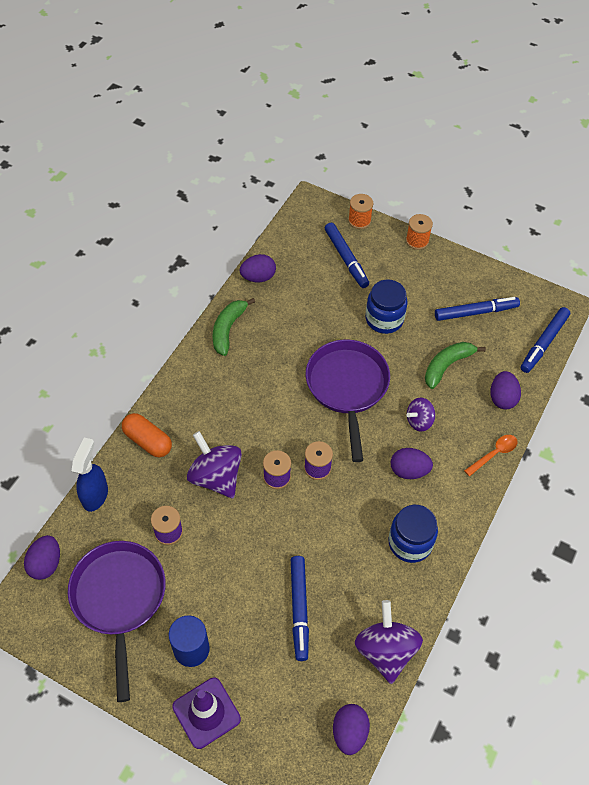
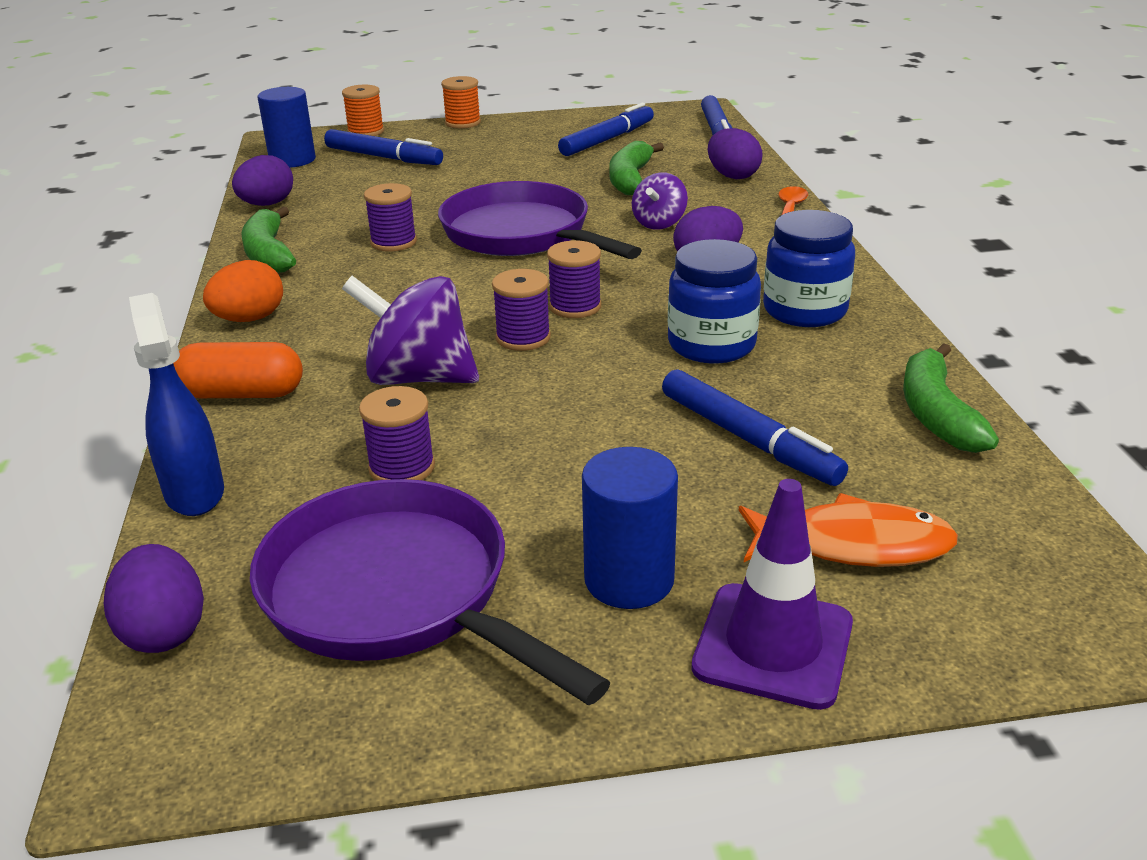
camera: 35 degrees left, 25 degrees down
purple egg [333,704,370,755] -> none
purple spinning top [355,600,423,684] -> green banana [903,343,999,453]
blue jar [365,279,408,334] -> blue jar moved to [668,239,761,363]
none -> orange egg [203,260,283,322]
none -> blue cylinder [258,87,316,168]
none -> purple spool [364,183,417,252]
none -> orange fish [739,493,958,567]

